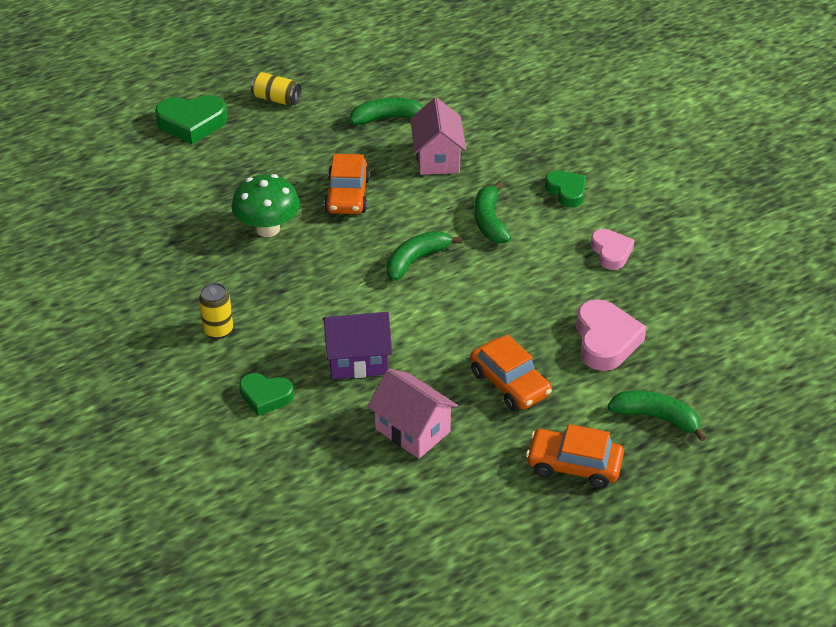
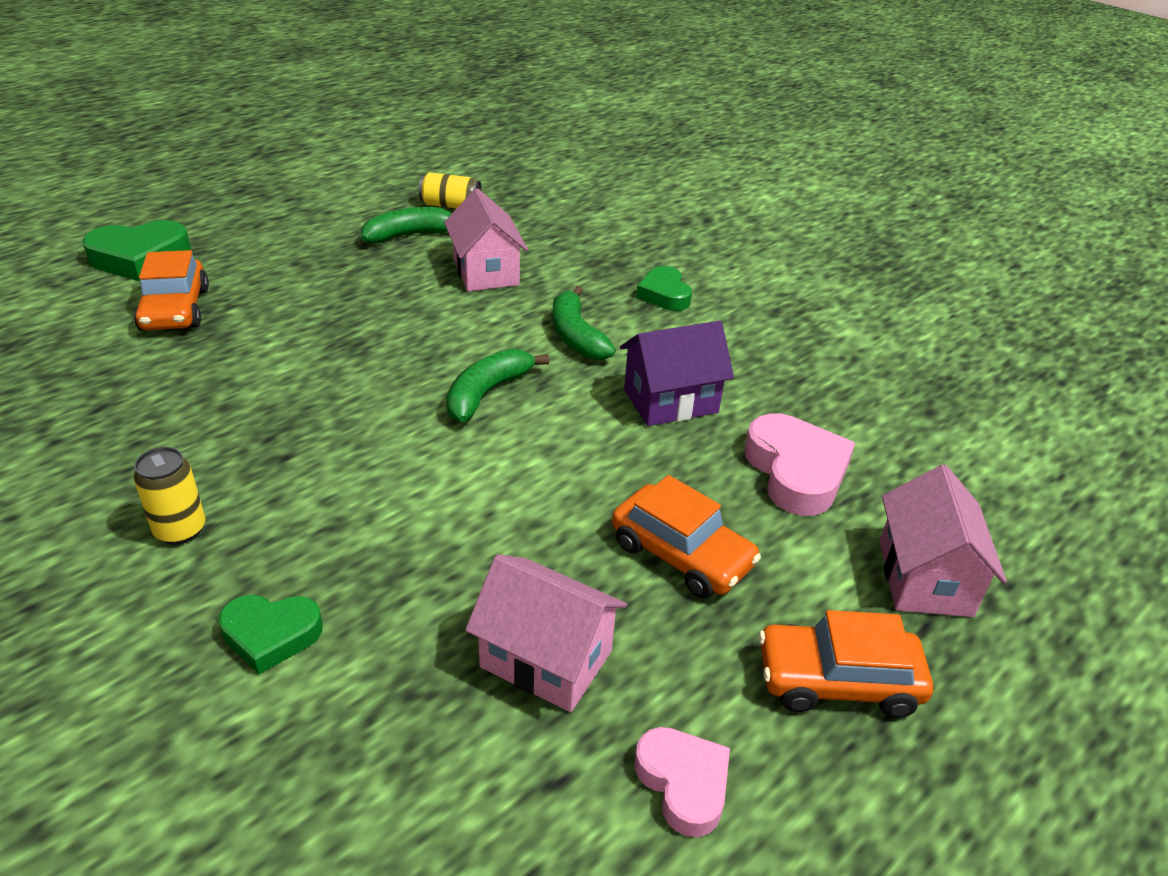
camera: 15 degrees left, 5 degrees down
green mushroom [231,174,300,237] -> none
yellow can [251,72,301,105] -> yellow can moved to [419,172,482,209]
purple house [323,312,392,379] -> purple house moved to [620,321,734,426]
orange car [324,154,370,214] -> orange car moved to [134,250,209,331]
green heart [545,171,586,207] -> green heart turned 150 degrees counterclockwise [636,266,692,311]
pink heart [591,229,634,270] -> pink heart moved to [634,727,730,837]
green banana [608,391,706,441] -> pink house [880,464,1007,617]

